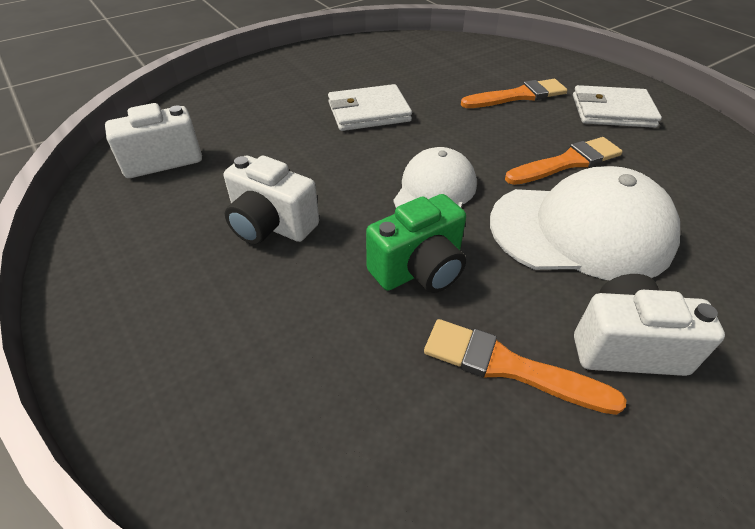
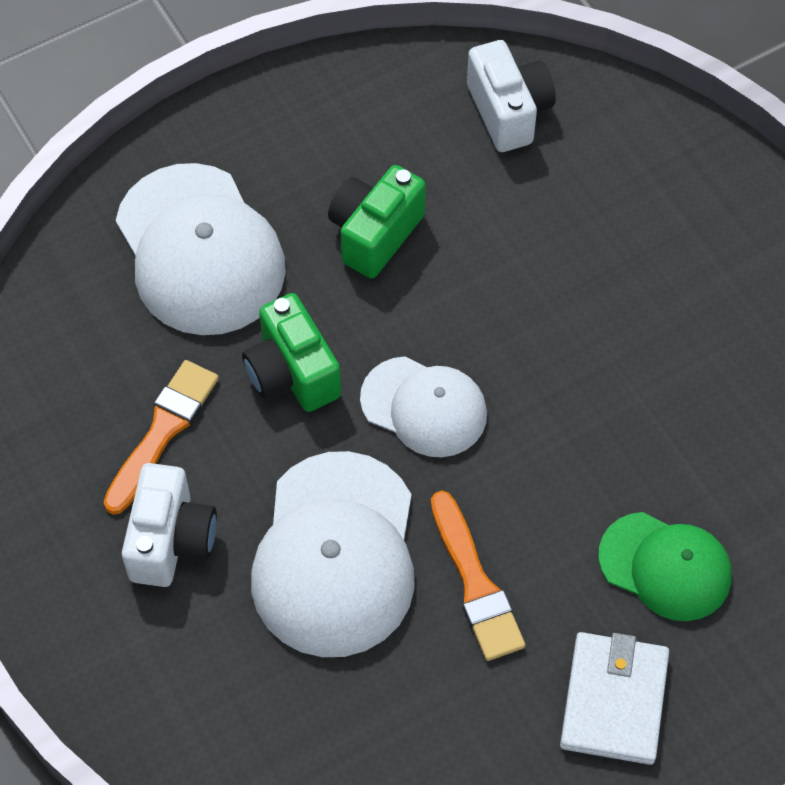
camera: 95 degrees right, 15 degrees up
white camera [224,156,319,245] -> green camera [328,165,426,278]
white wallet [328,84,412,131] -> none
orange brush [461,79,568,108] -> green cap [598,512,732,621]
none -> white cap [116,163,286,335]

